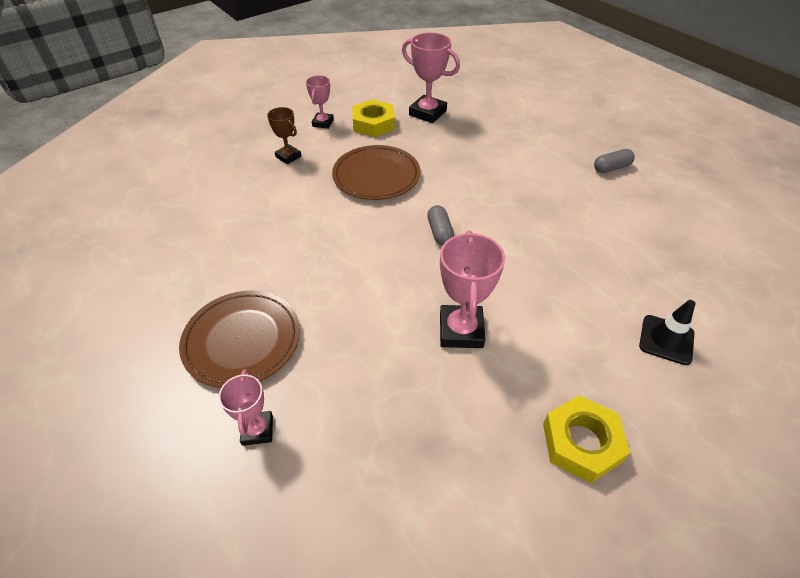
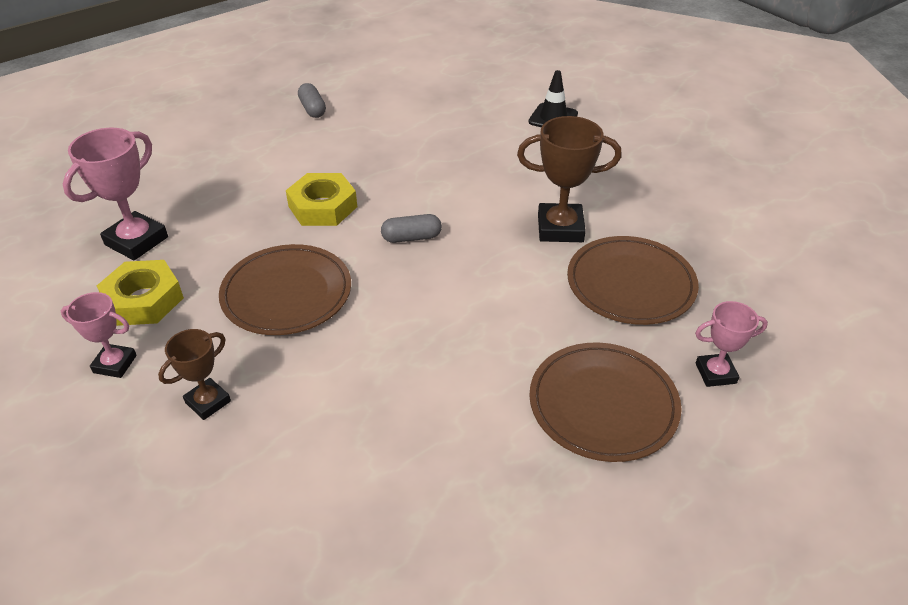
camera: 90 degrees left, 5 degrees down
pink trophy [440,230,505,348] -> brown trophy [517,116,622,242]
yellow nut [543,395,630,483] -> yellow nut moved to [286,173,357,226]
none -> brown plate [567,236,699,325]

